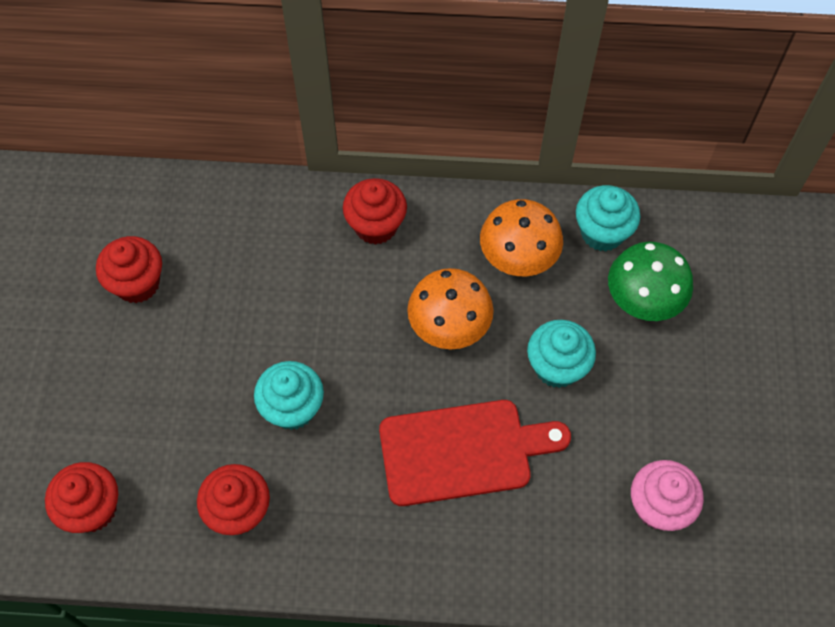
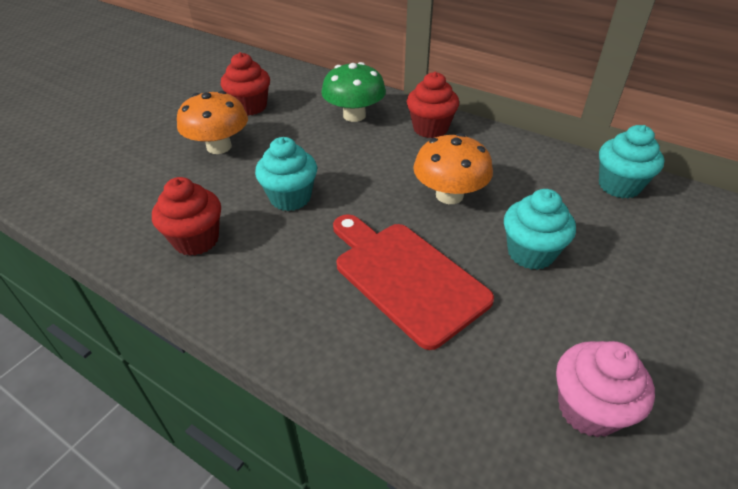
camera: 30 degrees right, 20 degrees down
red cupcake [45,462,118,533] -> none
red cutting board [379,400,571,506] -> red cutting board turned 150 degrees counterclockwise [333,214,494,350]
orange mushroom [480,199,563,276] -> orange mushroom moved to [177,91,248,154]
green mushroom [608,242,693,321] -> green mushroom moved to [321,62,386,122]

